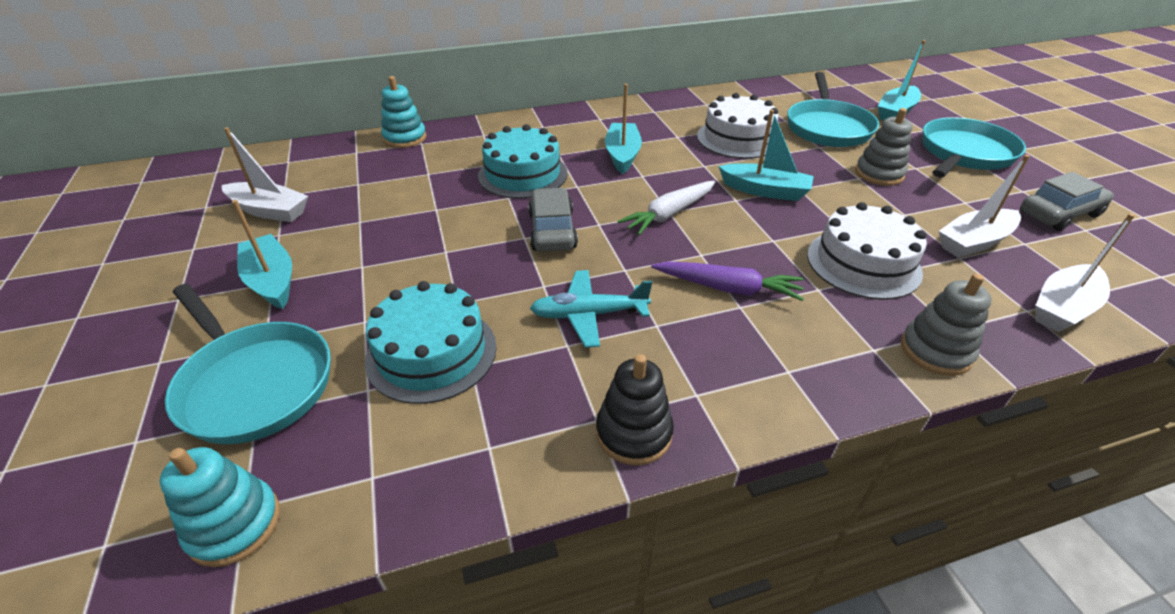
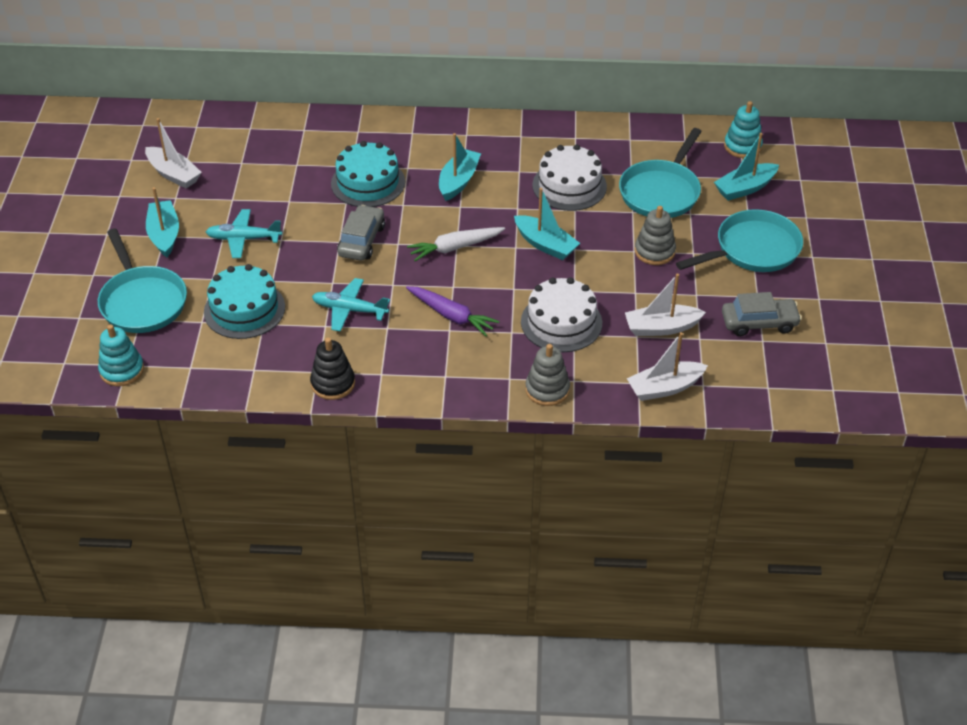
camera: 20 degrees right, 5 degrees up
turquoise stacking toy [381,76,426,148] -> turquoise stacking toy moved to [724,101,763,158]
none -> turquoise plane [206,209,282,258]

